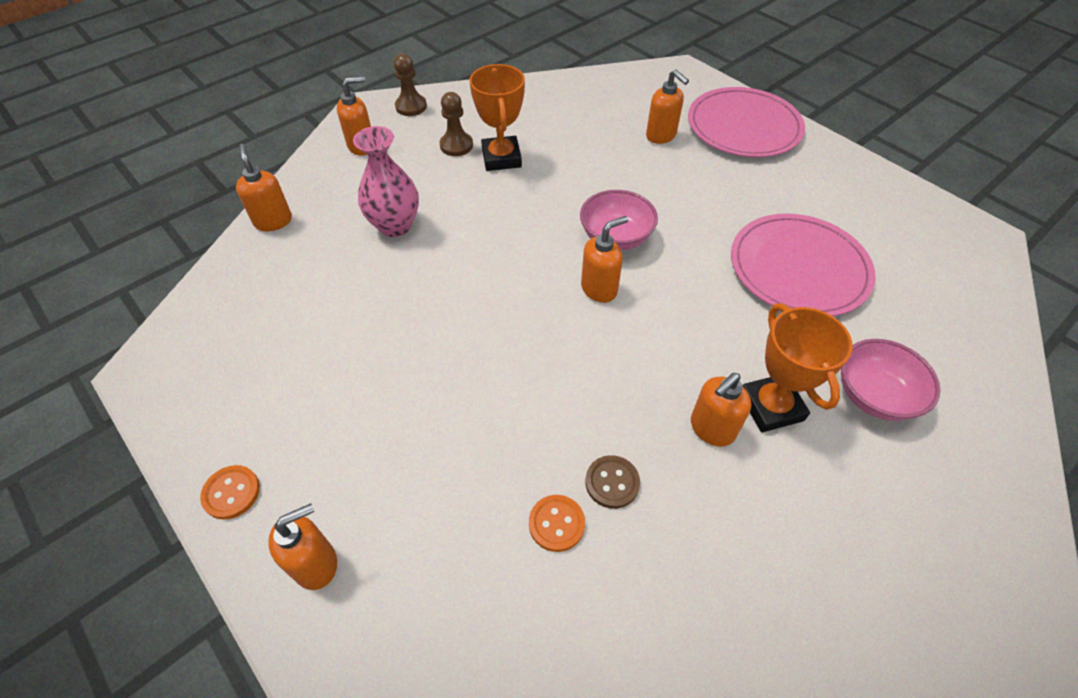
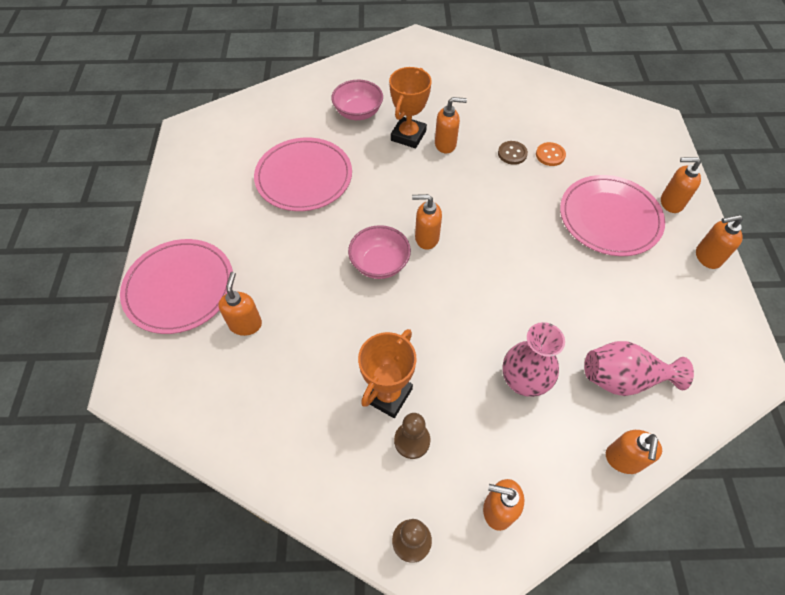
camera: 140 degrees left, 5 degrees up
orange button [200,465,260,520] -> orange soap dispenser [696,215,743,269]
none -> pink plate [560,175,665,256]
none -> pink vase [584,341,694,396]

